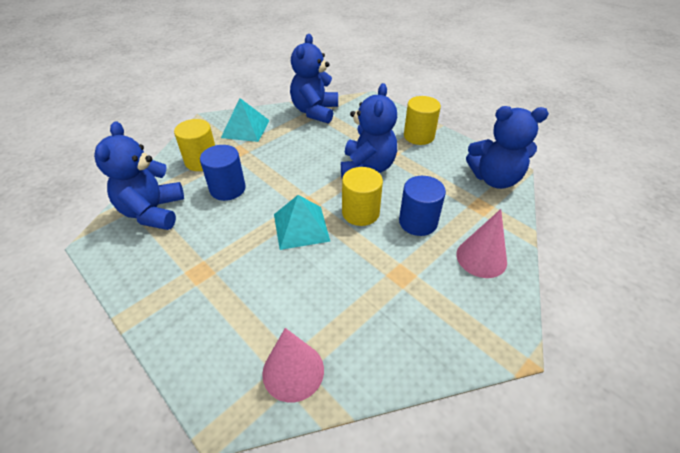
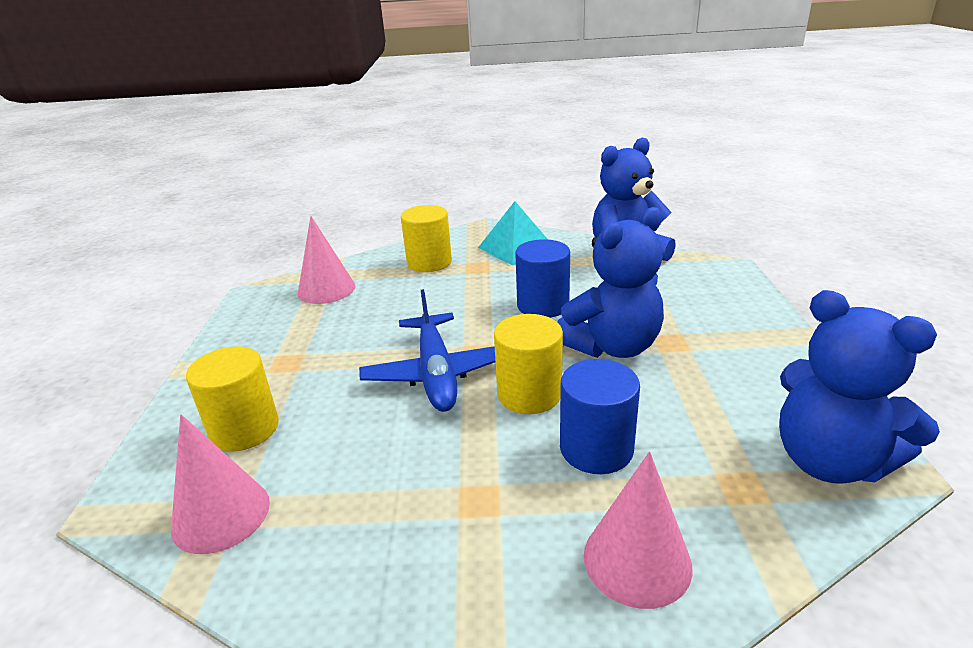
camera: 45 degrees right, 15 degrees down
blue teddy bear [94,122,184,230] -> pink cone [298,216,355,304]
blue cylinder [200,145,246,201] -> blue cylinder moved to [515,239,570,318]
turquoise pyramid [274,195,330,250] -> blue plane [359,289,495,412]
yellow cylinder [404,96,441,145] -> yellow cylinder moved to [186,346,279,452]

